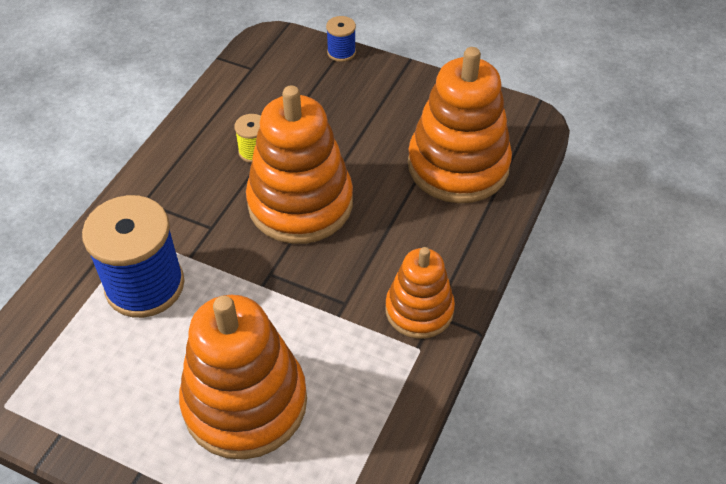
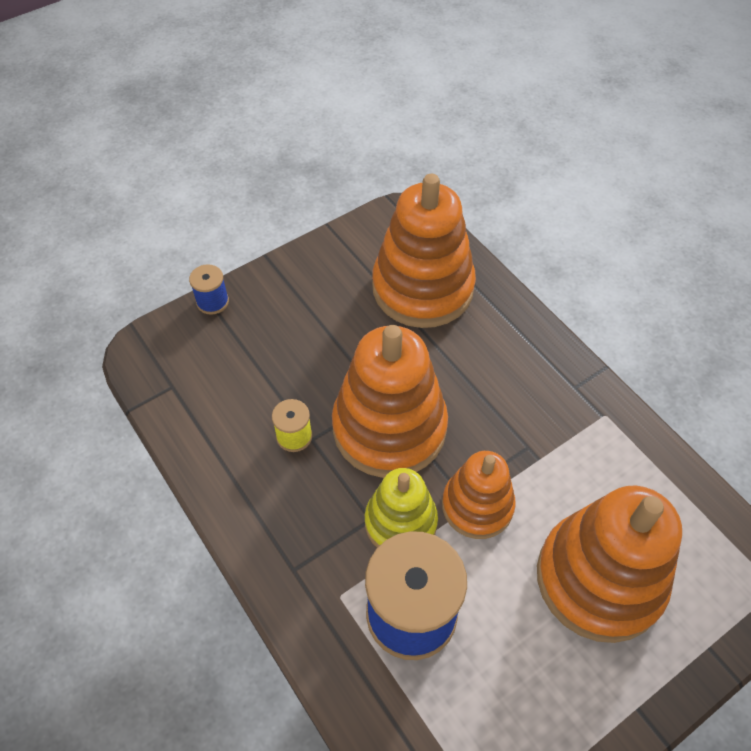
camera: 60 degrees left, 5 degrees up
orange stacking toy [385,247,455,339] -> orange stacking toy moved to [442,451,516,539]
none -> yellow stacking toy [365,468,438,548]

